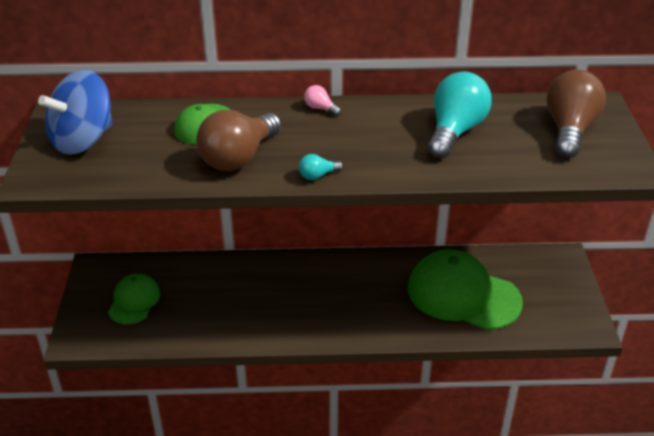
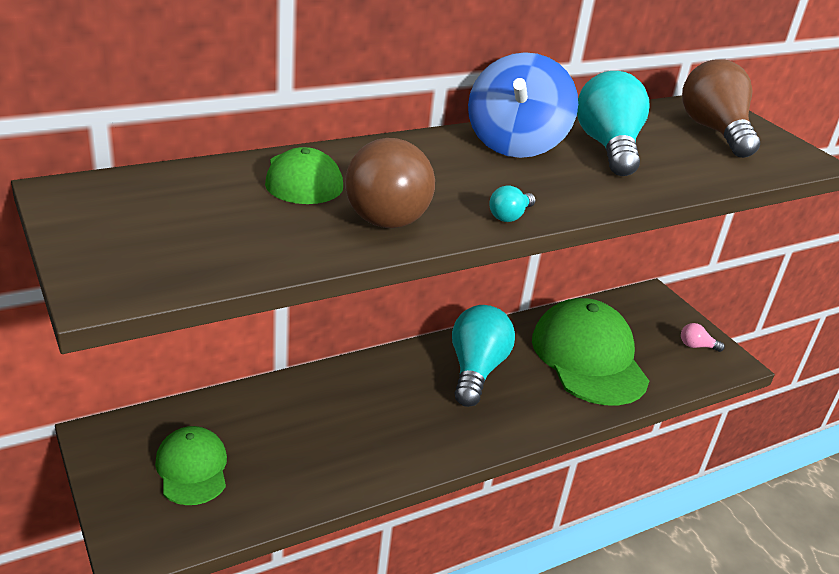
camera: 30 degrees left, 5 degrees down
blue spinning top [38,70,113,155] -> blue spinning top moved to [468,52,578,158]
pink light bulb [304,85,341,116] -> pink light bulb moved to [681,323,725,352]
green cap [408,249,523,330] -> green cap turned 75 degrees clockwise [532,298,649,406]
none -> turquoise light bulb [452,305,515,407]

